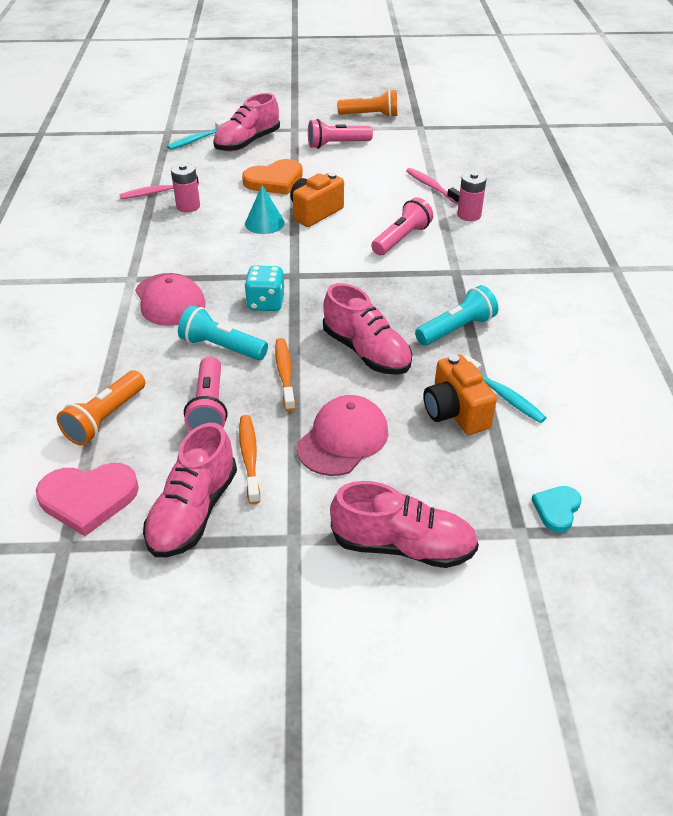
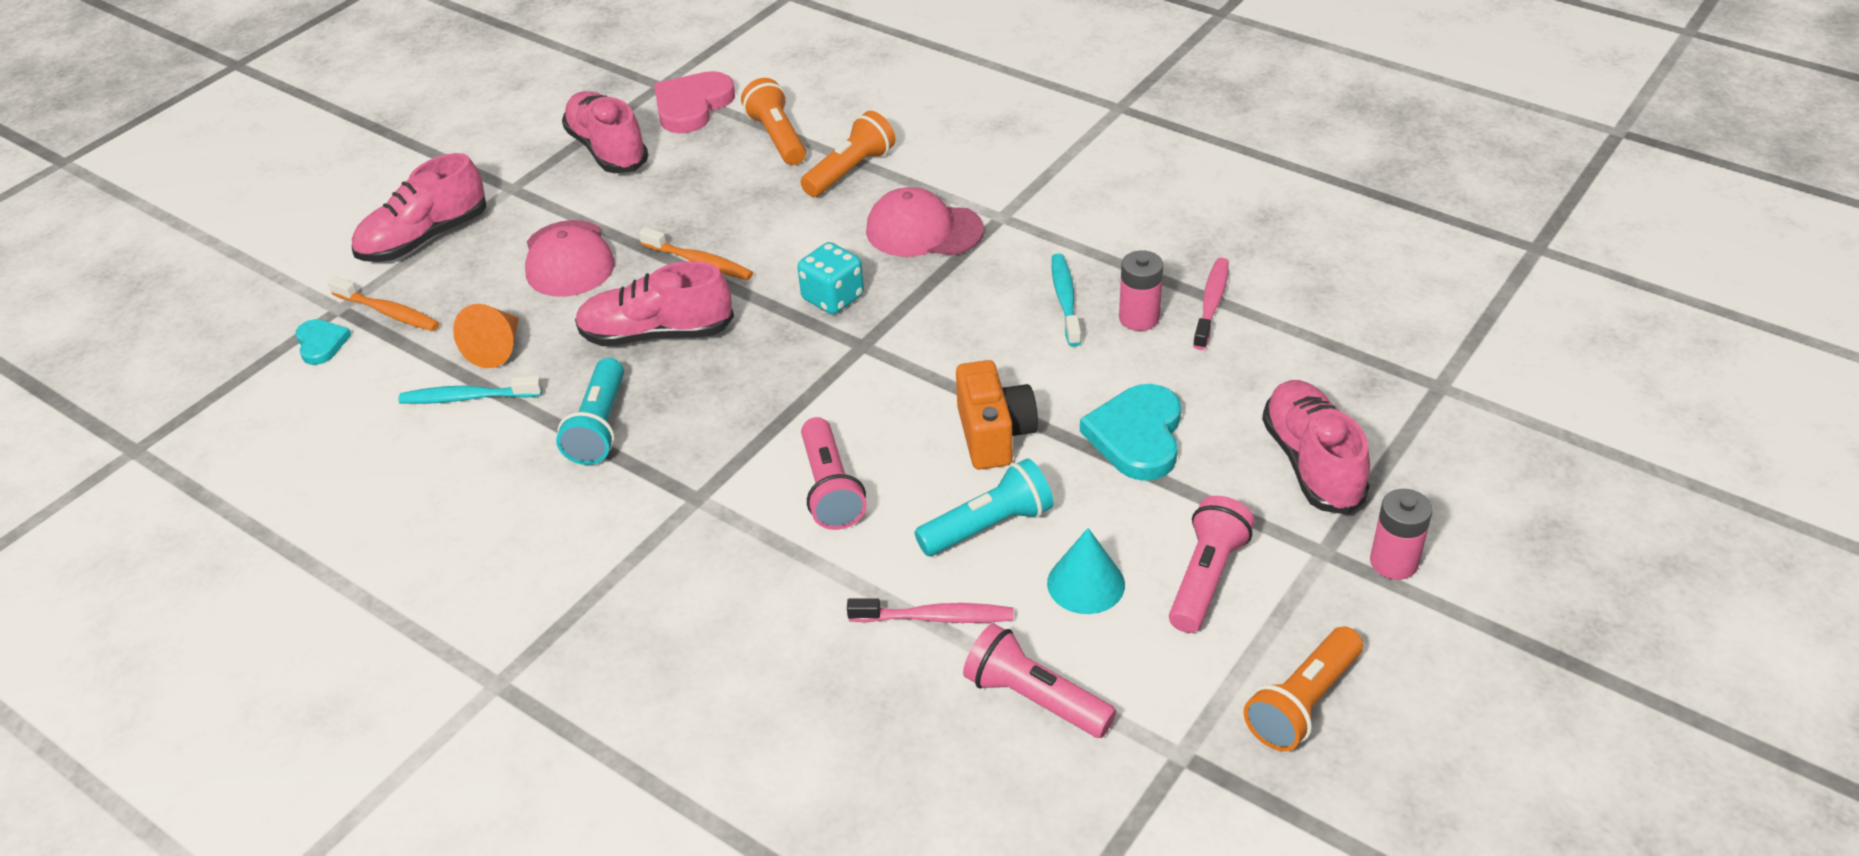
camera: 130 degrees right, 0 degrees up
turquoise toothbrush [167,119,229,150] -> turquoise toothbrush moved to [1052,254,1081,347]
turquoise flashlight [178,305,268,360] -> turquoise flashlight moved to [915,458,1054,556]
pink flashlight [184,357,228,431] -> pink flashlight moved to [963,623,1116,738]
orange toothbrush [239,415,260,504] -> orange toothbrush moved to [328,276,439,331]
orange heart [242,159,303,194] -> turquoise heart [1080,384,1181,481]
turquoise cone [245,185,285,234] -> turquoise cone moved to [1047,528,1125,614]
orange camera [423,354,497,435] -> orange cone [453,304,519,368]
pink battery [457,171,487,221] -> pink battery moved to [1370,489,1433,580]
none -> orange flashlight [800,111,895,197]

